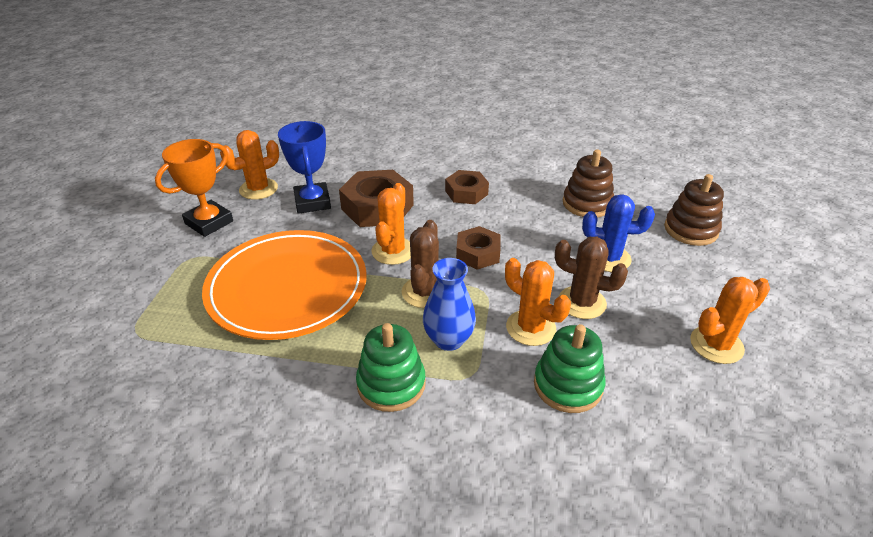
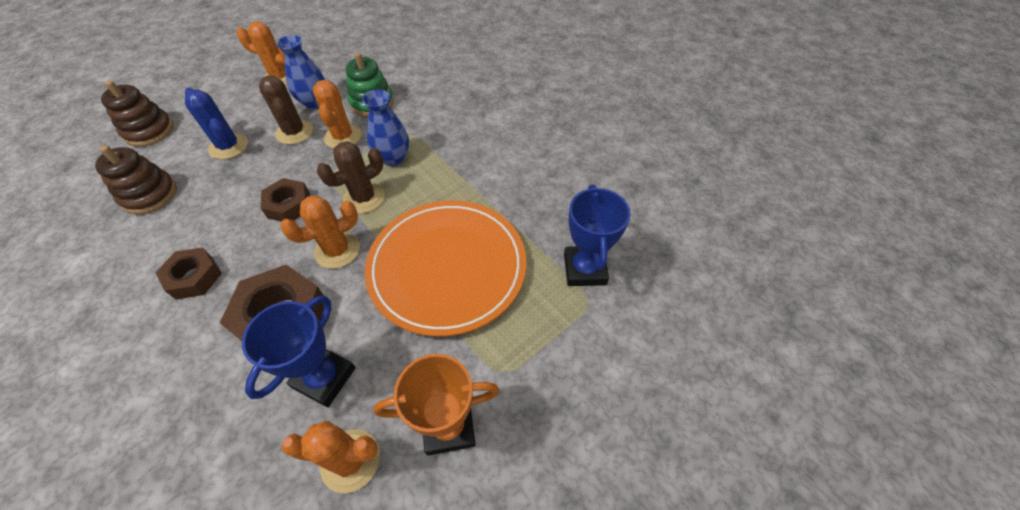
camera: 140 degrees left, 15 degrees up
green stacking toy [356,323,426,412] -> none
none -> blue vase [276,35,325,109]
none -> blue trophy [564,184,631,286]

